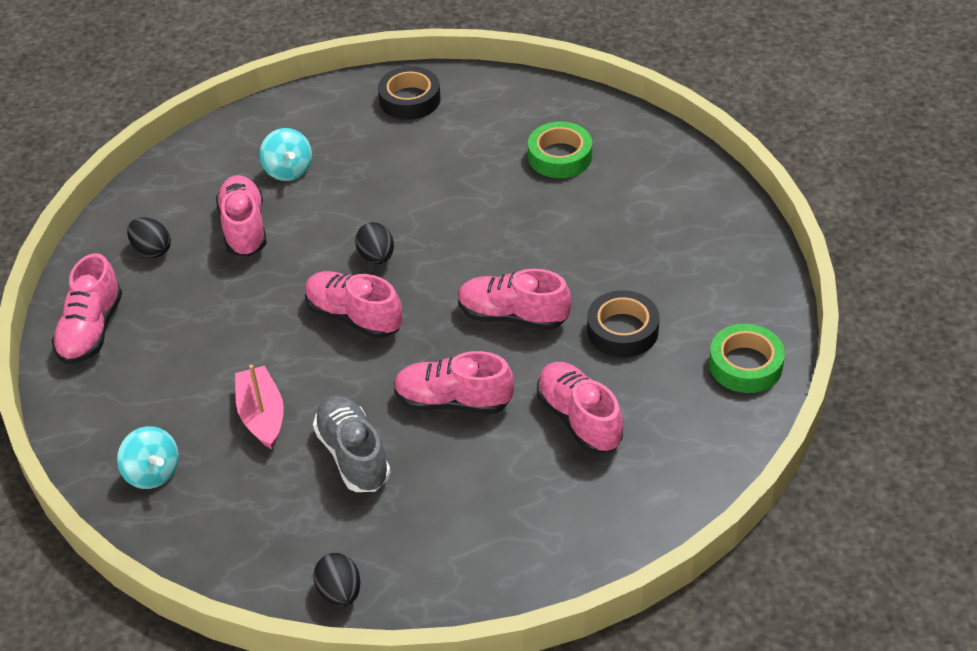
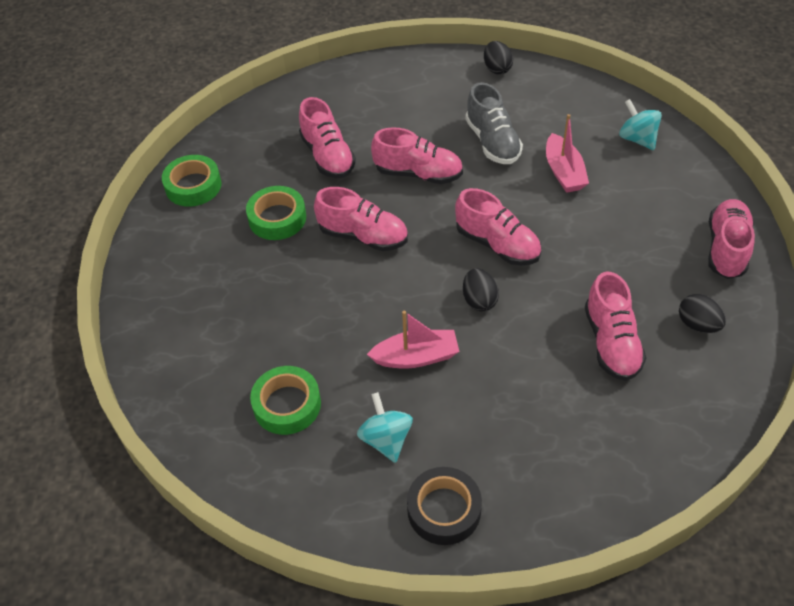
camera: 175 degrees left, 5 degrees up
turquoise spinning top [260,128,312,181] -> turquoise spinning top moved to [357,392,413,463]
black tape [587,290,659,357] -> green tape [246,186,306,240]
none -> pink boat [367,311,460,369]

